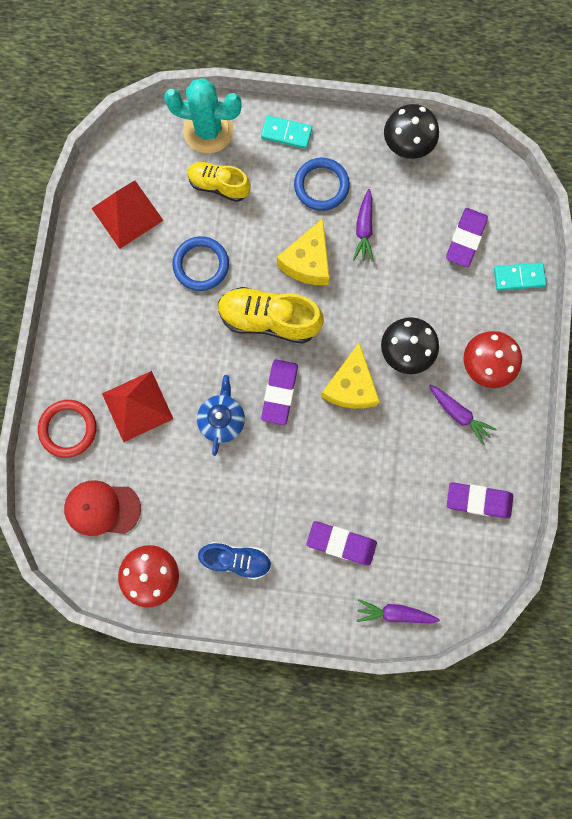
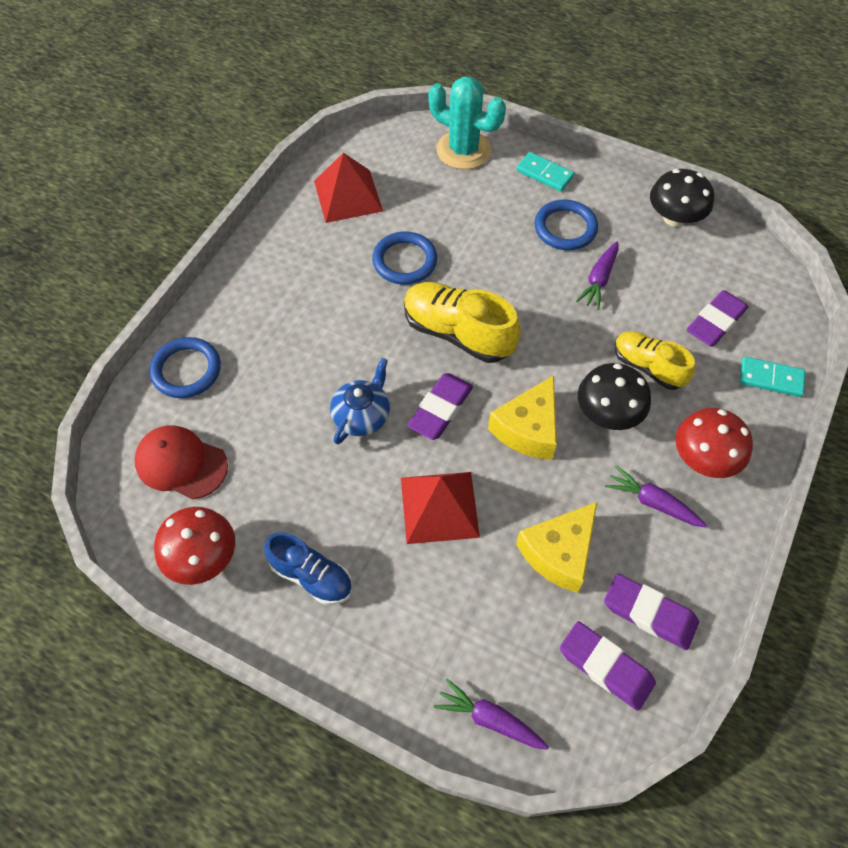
camera: 20 degrees right, 20 degrees down
red ring [38,400,96,458] -> blue ring [149,337,221,398]
red pyramid [102,371,173,442] -> red pyramid moved to [401,472,480,544]
yellow shoe [187,162,251,202] -> yellow shoe moved to [615,331,695,390]
yellow cheese [277,218,329,285] -> yellow cheese moved to [516,502,597,593]
purple eraser [306,521,377,566] -> purple eraser moved to [560,621,656,711]
purple carrot [429,385,497,445] -> purple carrot turned 150 degrees clockwise [605,465,707,528]

